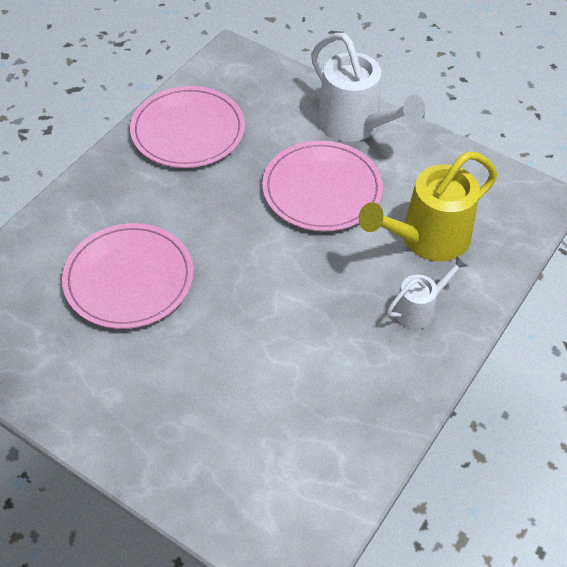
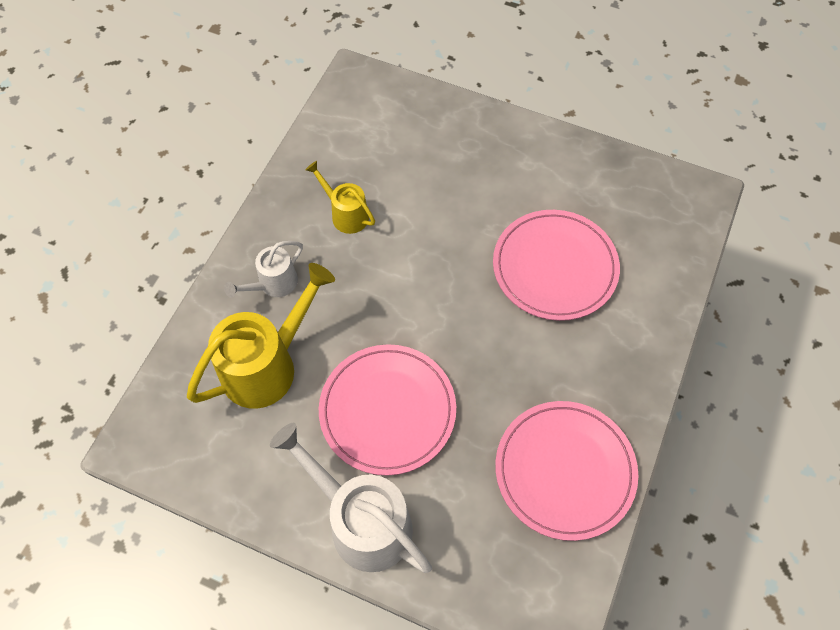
camera: 170 degrees right, 10 degrees up
none -> yellow watering can [305,161,375,234]

